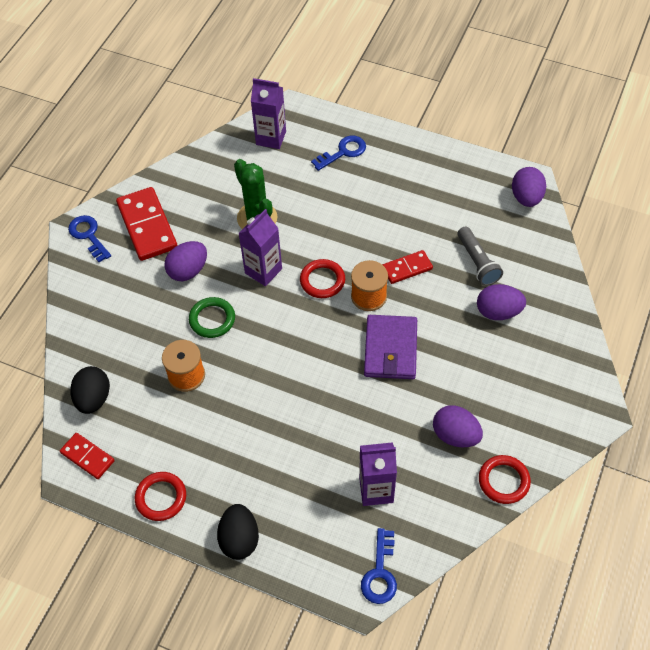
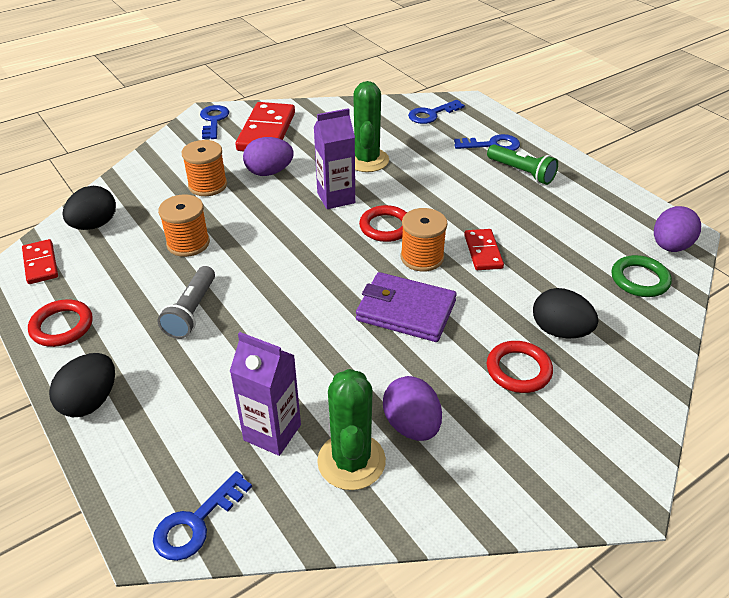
camera: 30 degrees right, 15 degrees down
green ring [189,297,235,338] -> green ring moved to [611,255,672,297]
purple carton [251,78,286,149] -> blue key [408,100,465,124]
purple wallet [364,315,417,379] -> purple wallet turned 75 degrees clockwise [356,272,457,342]
red domino [383,250,433,284] -> red domino turned 75 degrees clockwise [464,229,504,270]
grey flashlight [458,227,503,286] -> grey flashlight moved to [157,266,215,339]
purple egg [477,284,526,320] -> black egg [533,288,598,338]
red ring [479,455,531,504] -> red ring moved to [487,341,553,393]
none -> orange spool [182,140,227,196]
none -> green cactus [317,369,386,490]
none -> green flashlight [487,144,558,185]

